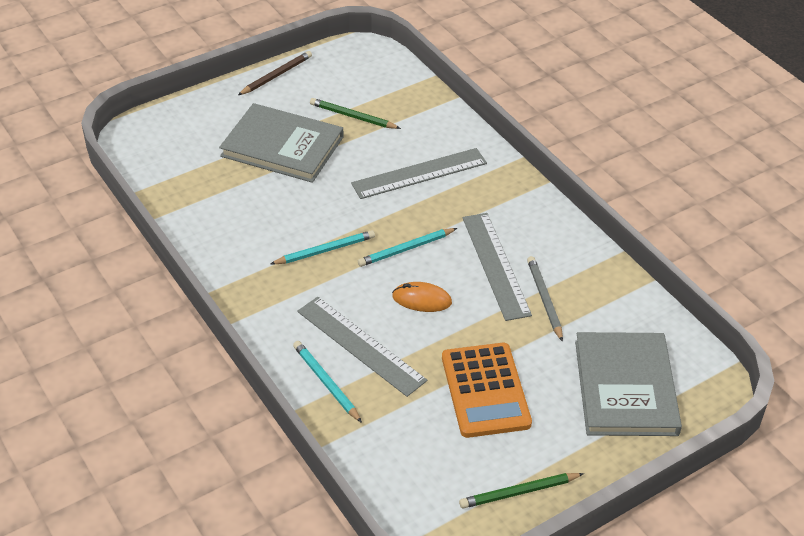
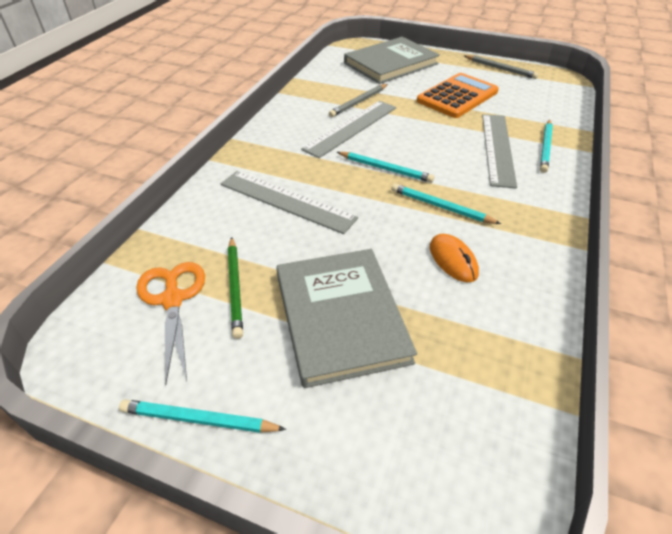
camera: 125 degrees left, 0 degrees up
brown pencil [238,51,312,95] -> turquoise pencil [119,399,286,433]
orange mouse [392,282,452,312] -> orange mouse moved to [430,234,479,282]
green pencil [459,473,584,509] -> grey pencil [465,55,538,79]
none -> orange scissors [136,262,205,385]

